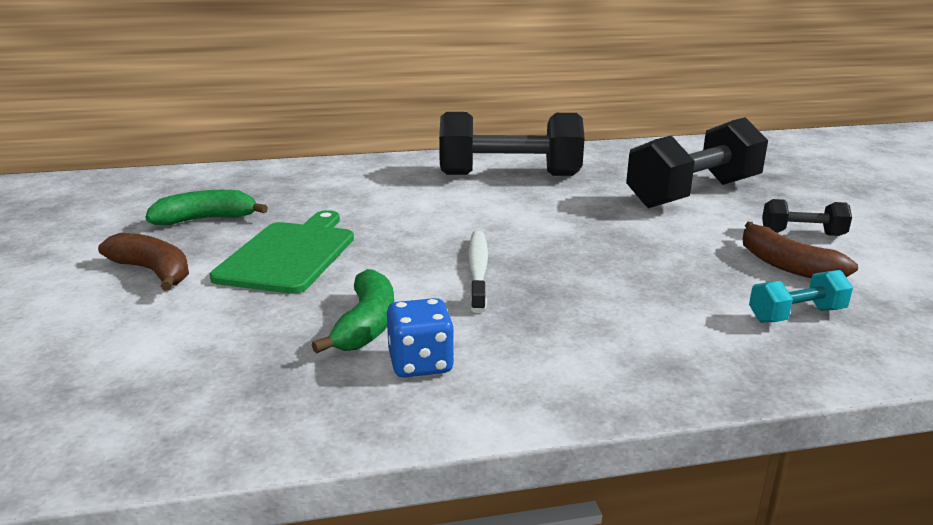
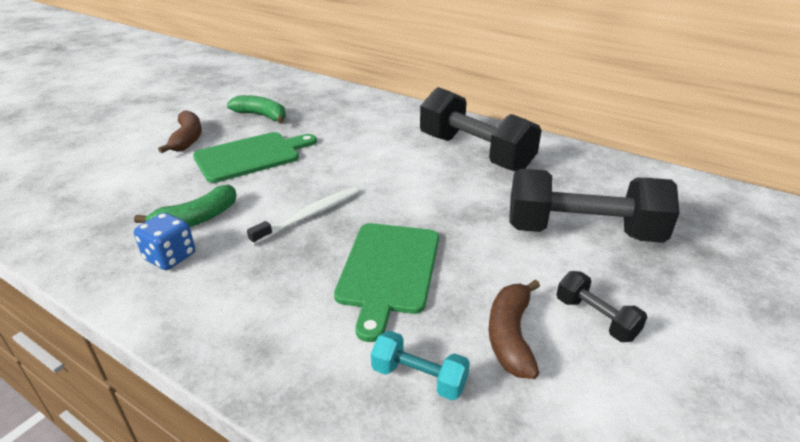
camera: 45 degrees right, 10 degrees up
none -> green cutting board [334,223,439,342]

